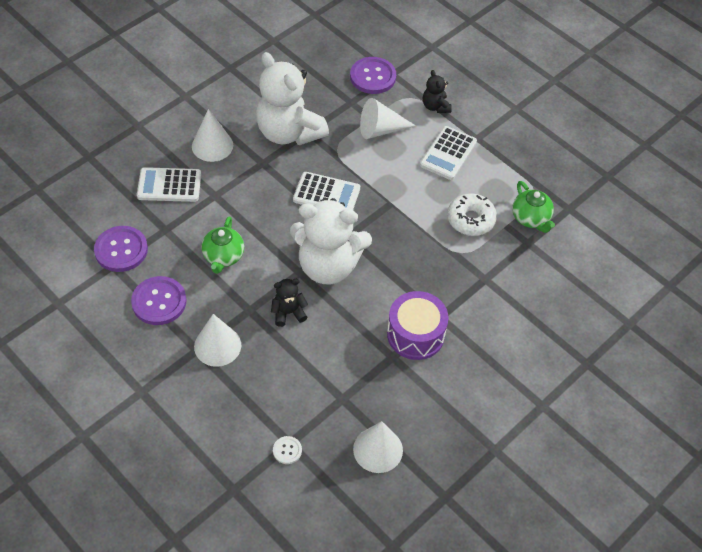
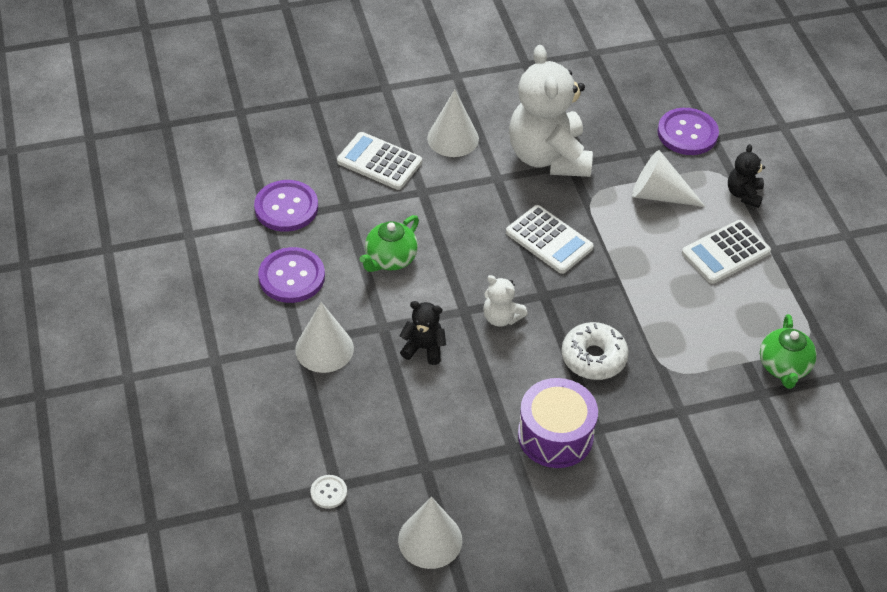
camera: 30 degrees right, 5 degrees down
white teddy bear [290,198,372,284] -> white teddy bear [483,275,528,327], size x0.45
white donut [447,193,497,236] -> white donut moved to [561,322,629,380]

